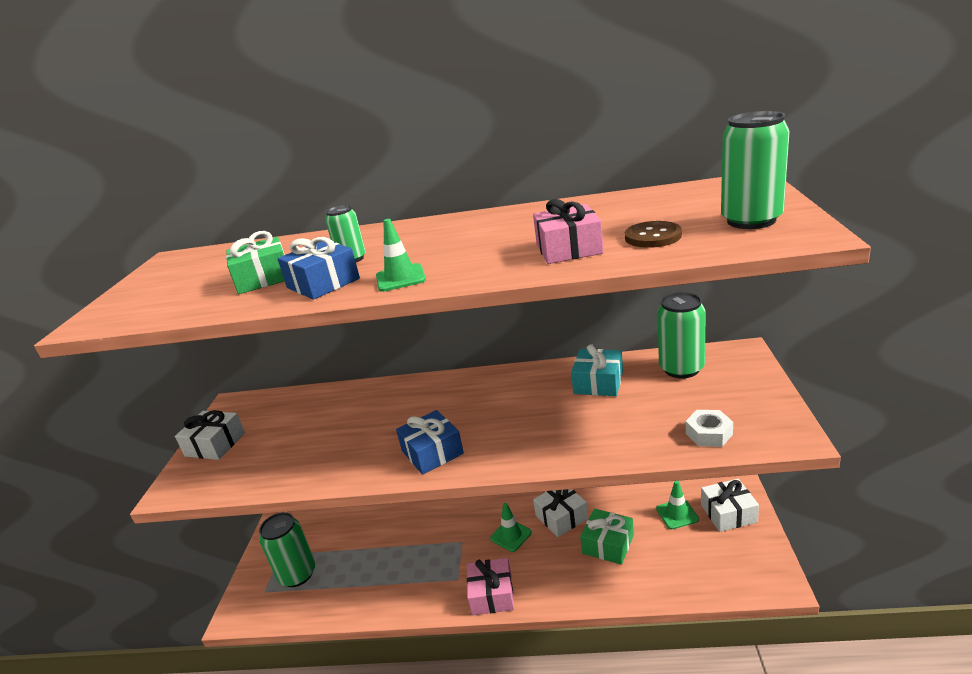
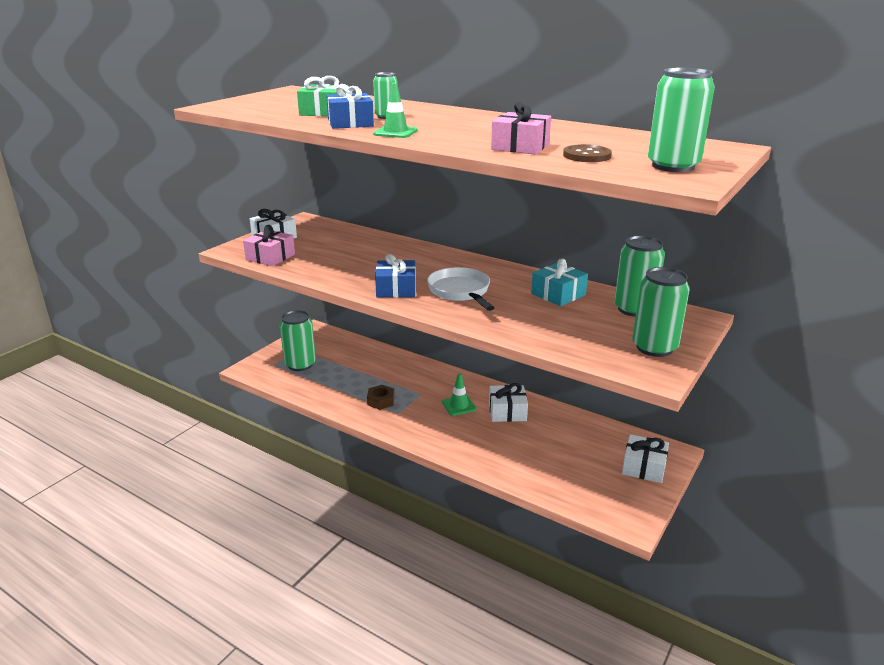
camera: 25 degrees right, 0 degrees up
pink gift [467,558,514,615] -> pink gift moved to [243,225,295,266]
green gift [580,509,634,565] -> none
green traffic cone [656,481,699,529] -> none
white nut [686,410,733,447] -> none
none -> brown nut [367,385,395,410]
none -> white pan [427,267,495,311]
none -> green can [632,267,690,357]

